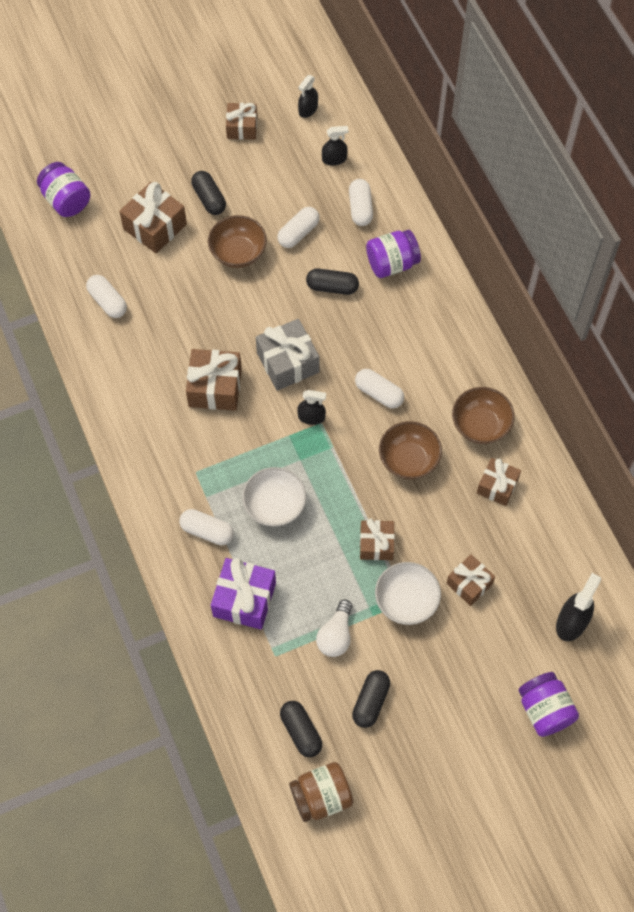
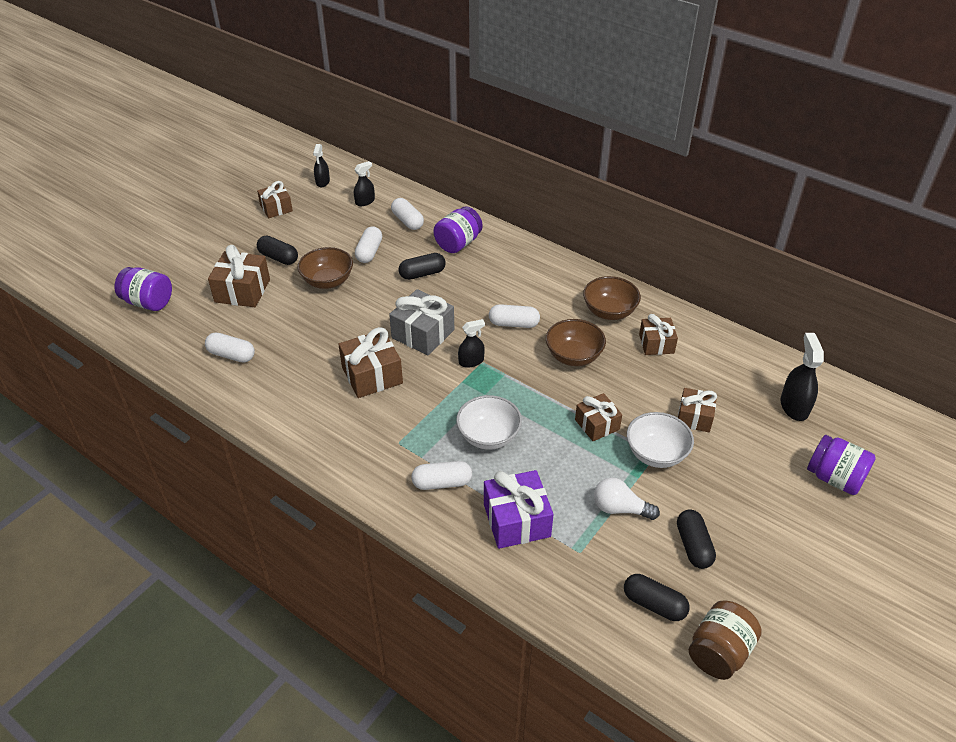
camera: 30 degrees left, 20 degrees down
white light bulb [316,600,352,657] -> white light bulb turned 120 degrees clockwise [594,477,660,520]

